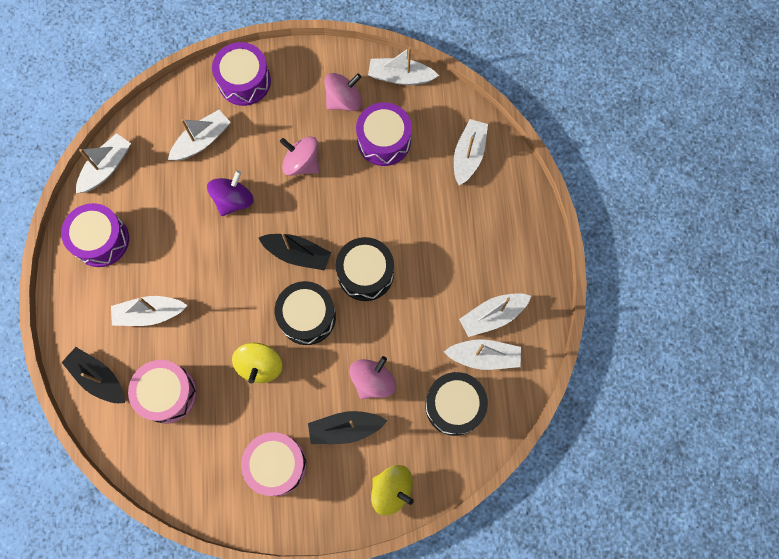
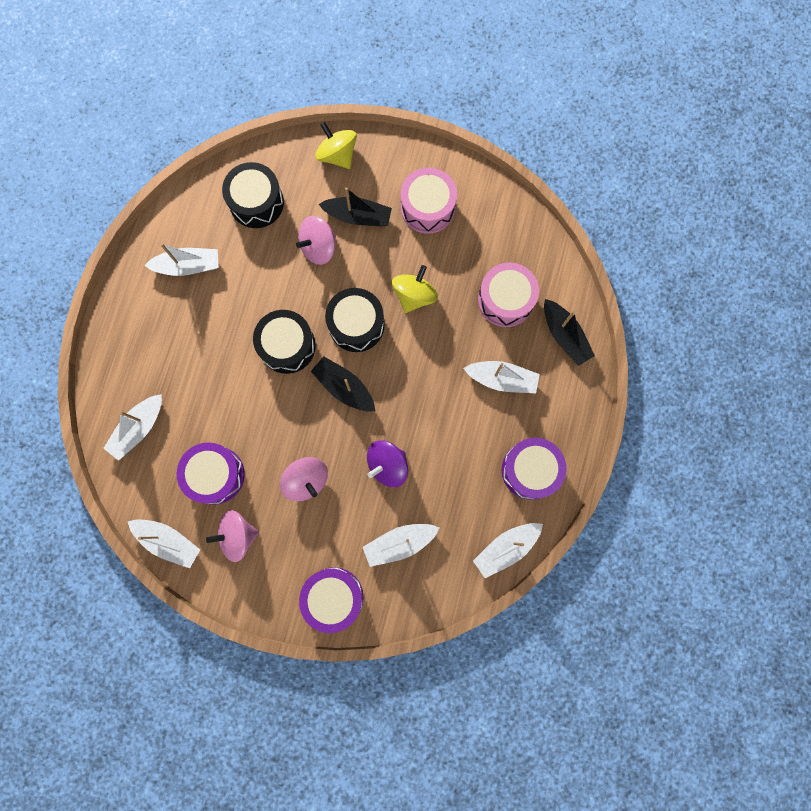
camera: 160 degrees left, 5 degrees up
white boat [444,339,521,370] -> none

